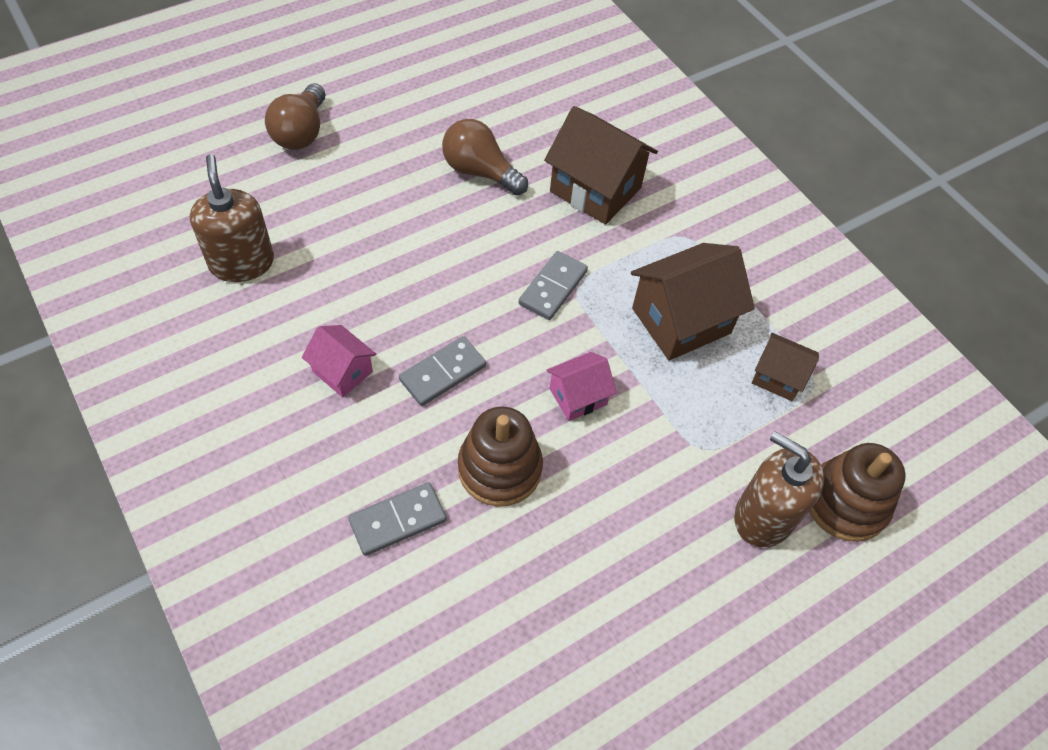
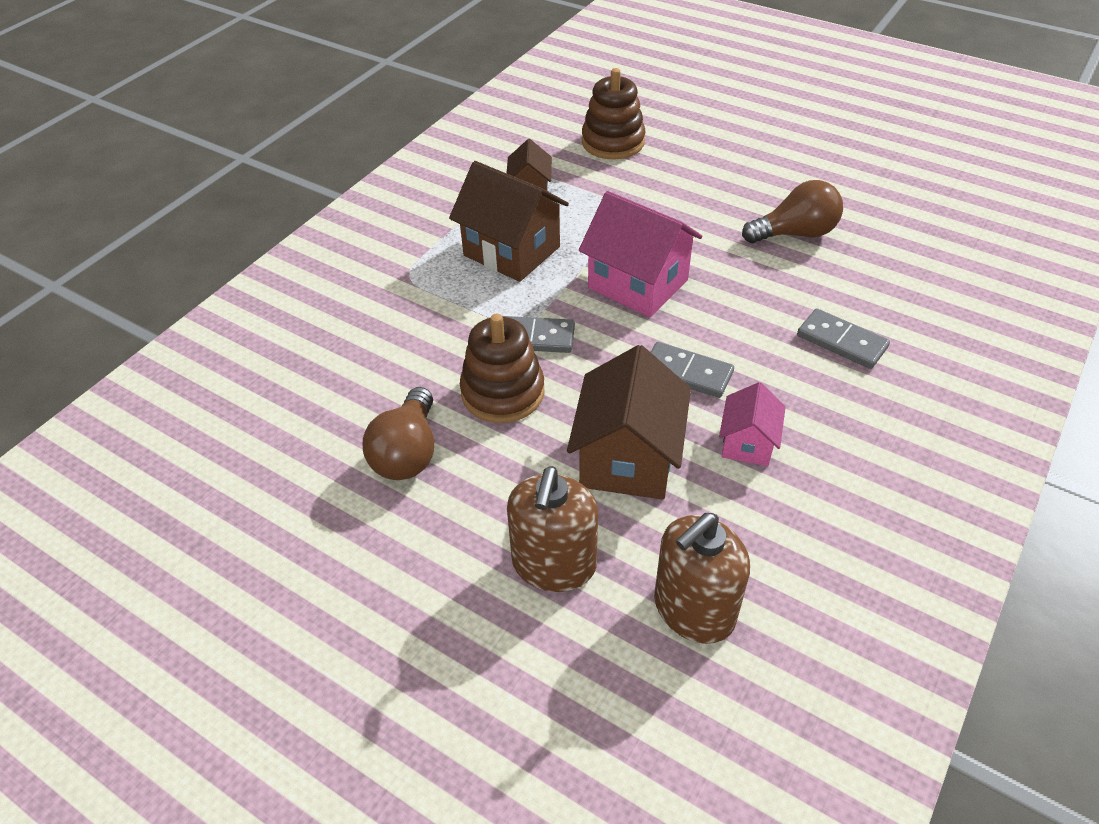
camera: 110 degrees left, 10 degrees down
brown light bulb [265,84,325,150] -> brown light bulb moved to [742,180,843,243]
brown stacking toy [458,406,543,507] -> brown stacking toy moved to [460,314,544,423]
brown house [544,106,658,225] -> brown house moved to [567,345,691,500]
pink house [547,352,617,421] -> pink house [579,191,702,317], size x1.80
brown soap dispenser [734,432,824,547] -> brown soap dispenser moved to [507,466,598,592]

